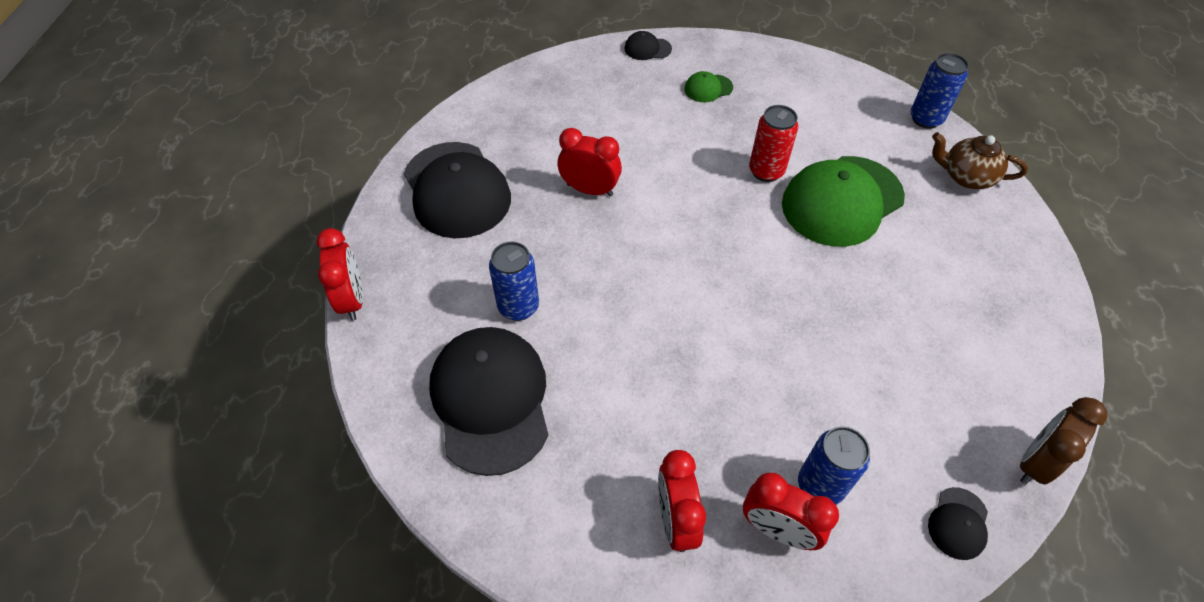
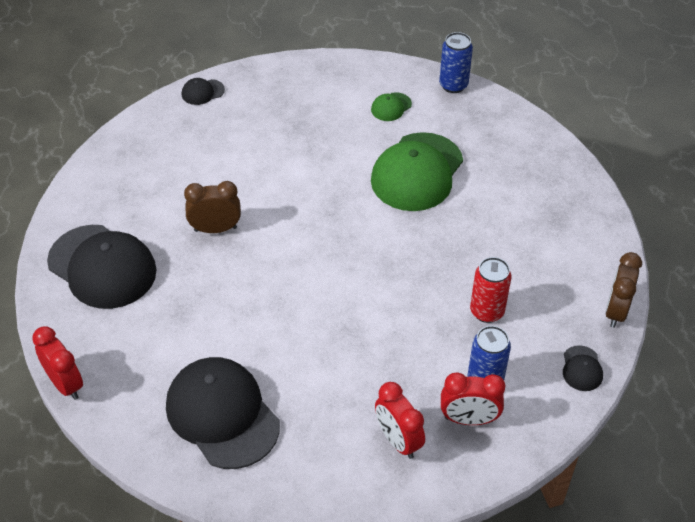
camera: 25 degrees left, 5 degrees down
blue can [489,242,539,321] -> none
red clock [557,128,622,196] -> brown clock [184,181,241,233]
green cap [684,71,733,102] -> green cap moved to [371,92,412,121]
red can [749,105,798,182] -> red can moved to [470,257,512,323]
brown teapot [932,132,1028,189] -> none

